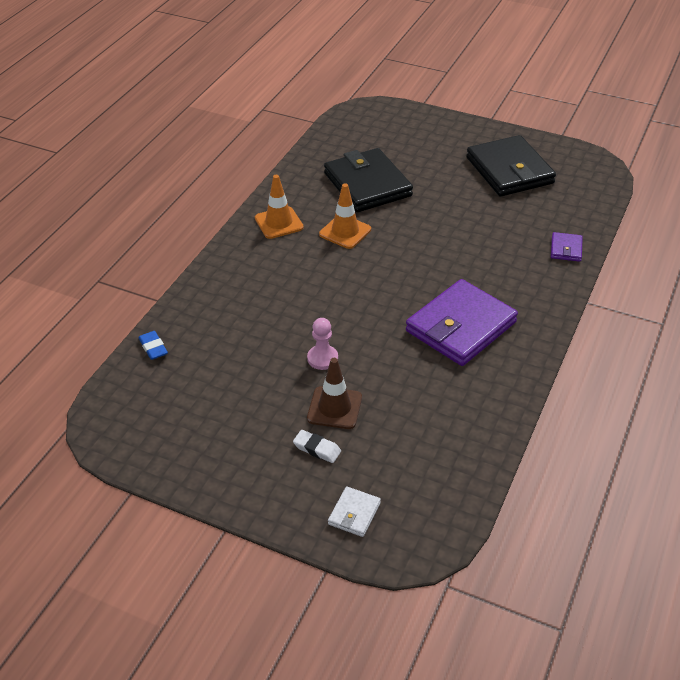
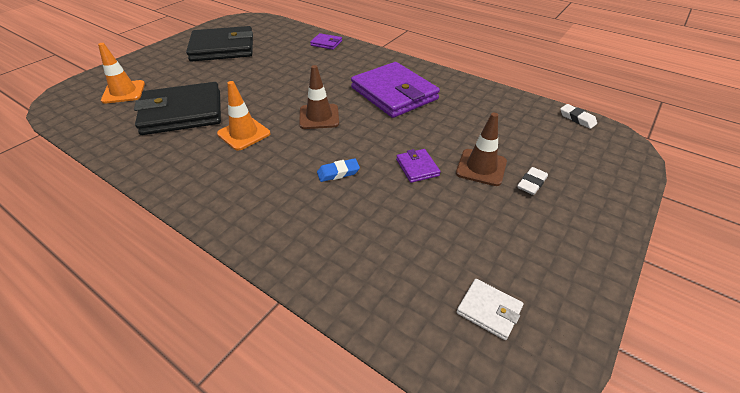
camera: 80 degrees left, 0 degrees up
blue eraser [139,331,168,360] -> blue eraser moved to [317,158,360,182]
orange traffic cone [255,175,304,239] -> orange traffic cone moved to [98,43,145,104]
pink pawn [307,318,338,370] -> purple wallet [396,149,441,183]
white wallet [328,486,381,537] -> white wallet moved to [457,279,523,340]
none -> brown traffic cone [299,65,339,129]
none -> white eraser [560,104,597,129]

